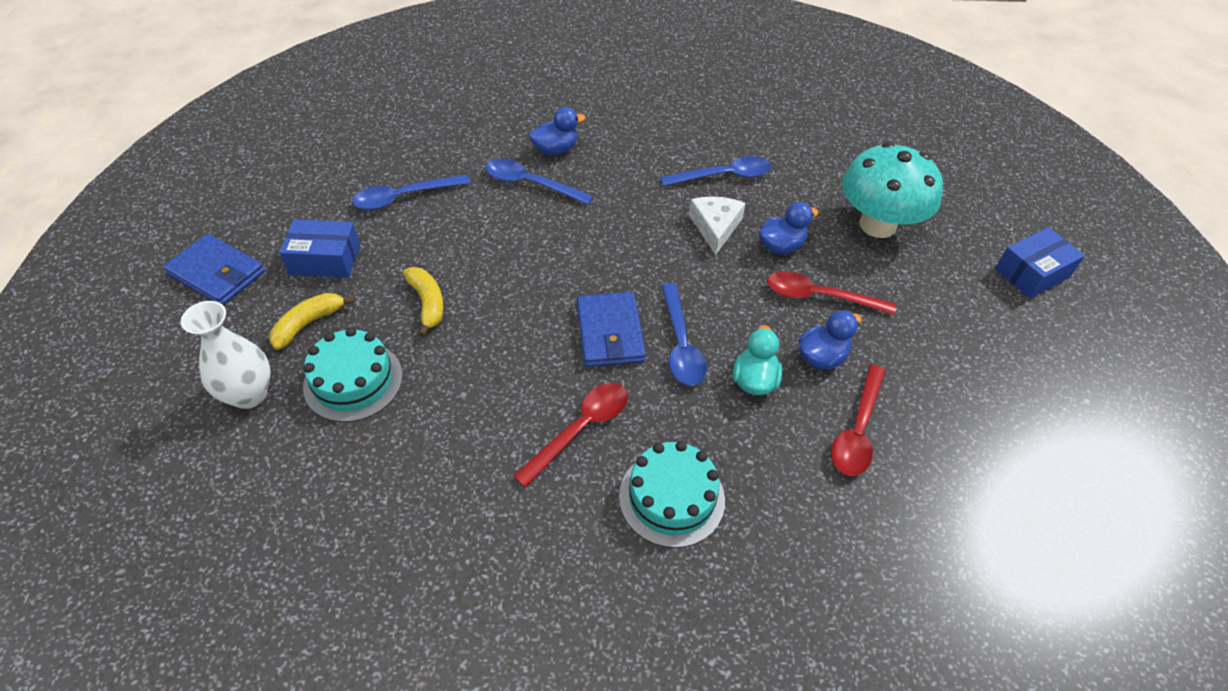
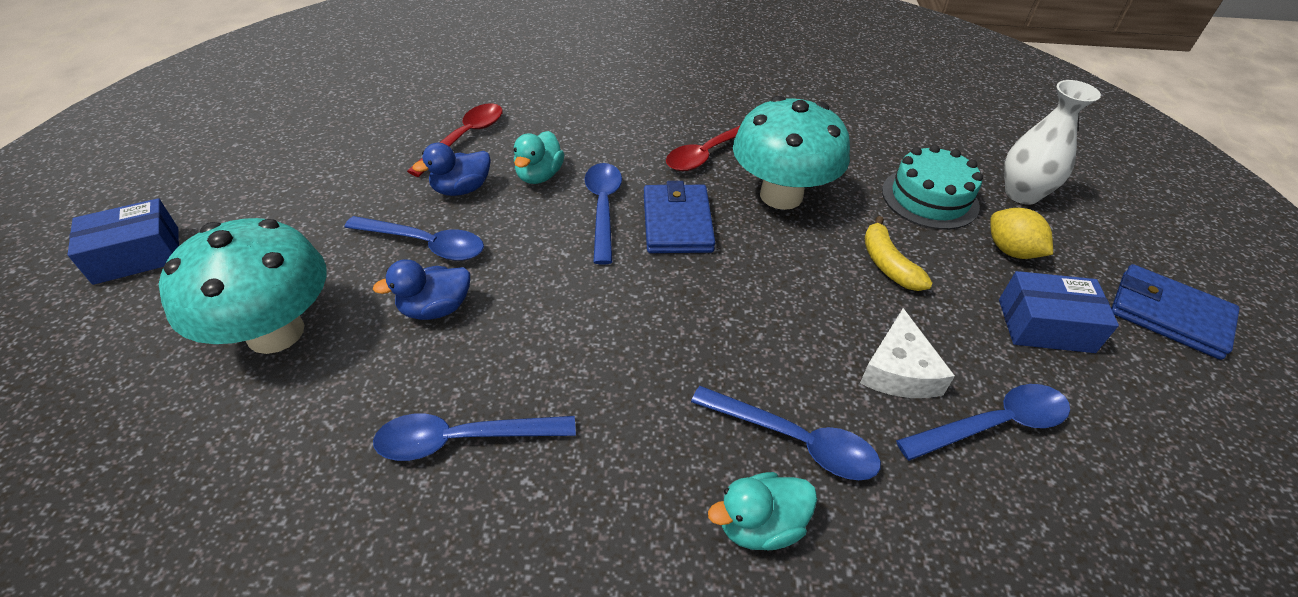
camera: 175 degrees left, 5 degrees down
yellow banana [269,293,355,350] -> yellow lemon [990,208,1053,259]
blue duck [529,107,586,155] -> turquoise duck [708,472,817,550]
turquoise cake [619,441,725,548] -> none
white cheese [689,196,746,255] -> white cheese moved to [860,308,955,398]
red spoon [767,271,896,315] -> blue spoon [344,216,484,261]
none -> turquoise mushroom [733,96,850,210]

